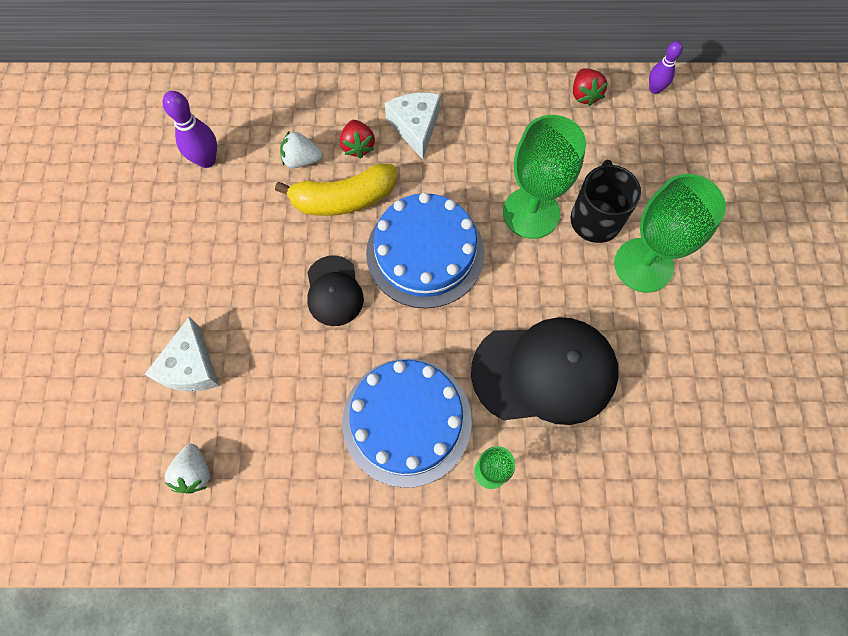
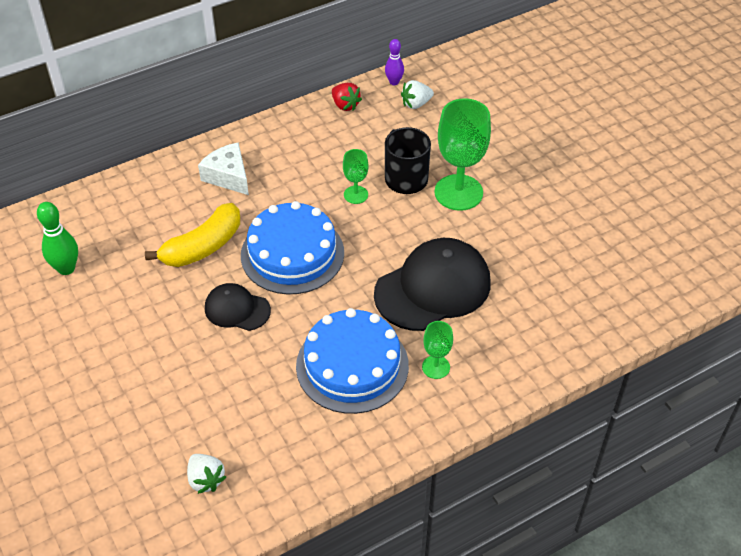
camera: 30 degrees left, 20 degrees down
white cheese [145,316,219,392] -> none
purple bowling pin [162,91,217,168] -> green bowling pin [37,202,78,275]
white strawberry [280,132,323,168] -> white strawberry moved to [401,80,434,109]
black cap [307,255,364,326] -> black cap turned 150 degrees clockwise [205,283,271,331]
red strawberry [340,120,375,159] -> none
green goblet [503,115,586,239] -> green goblet [343,149,369,204], size x0.50

